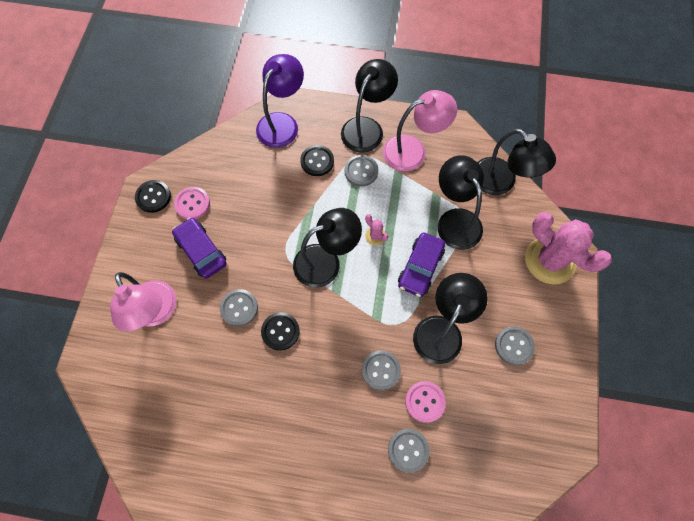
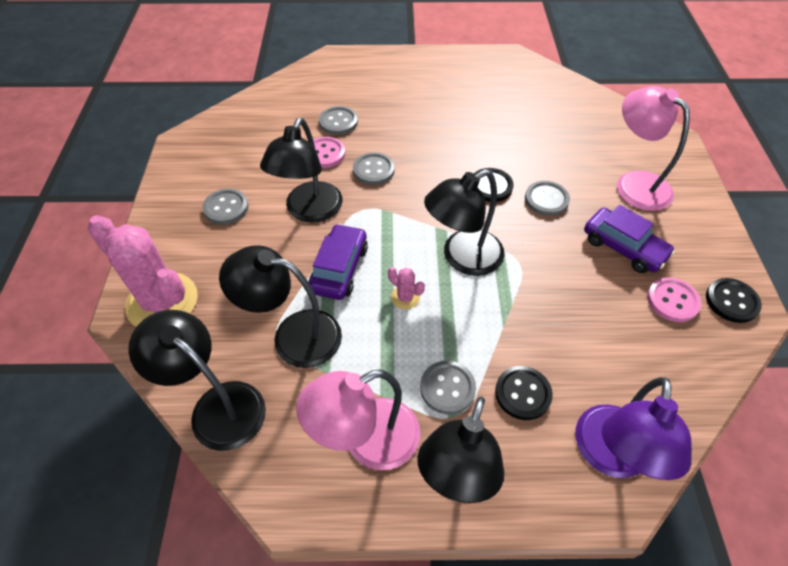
camera: 170 degrees right, 15 degrees down
black lamp [438,155,484,250] -> black lamp turned 135 degrees clockwise [219,245,342,368]

